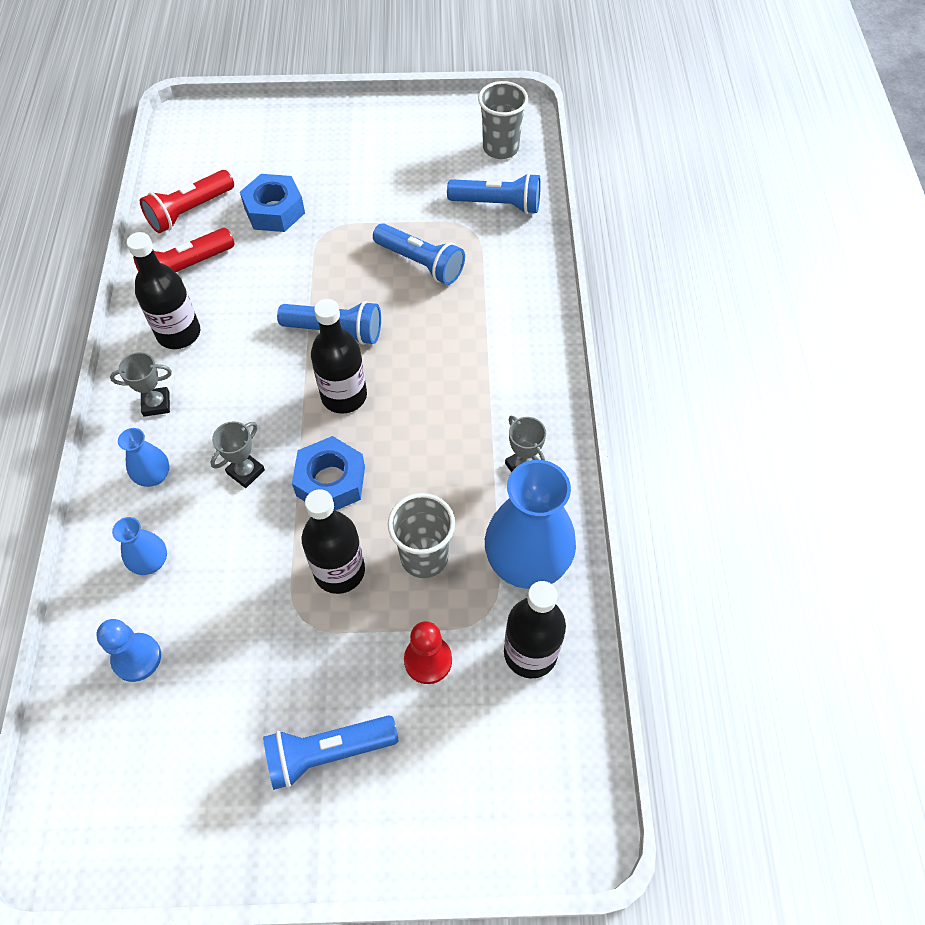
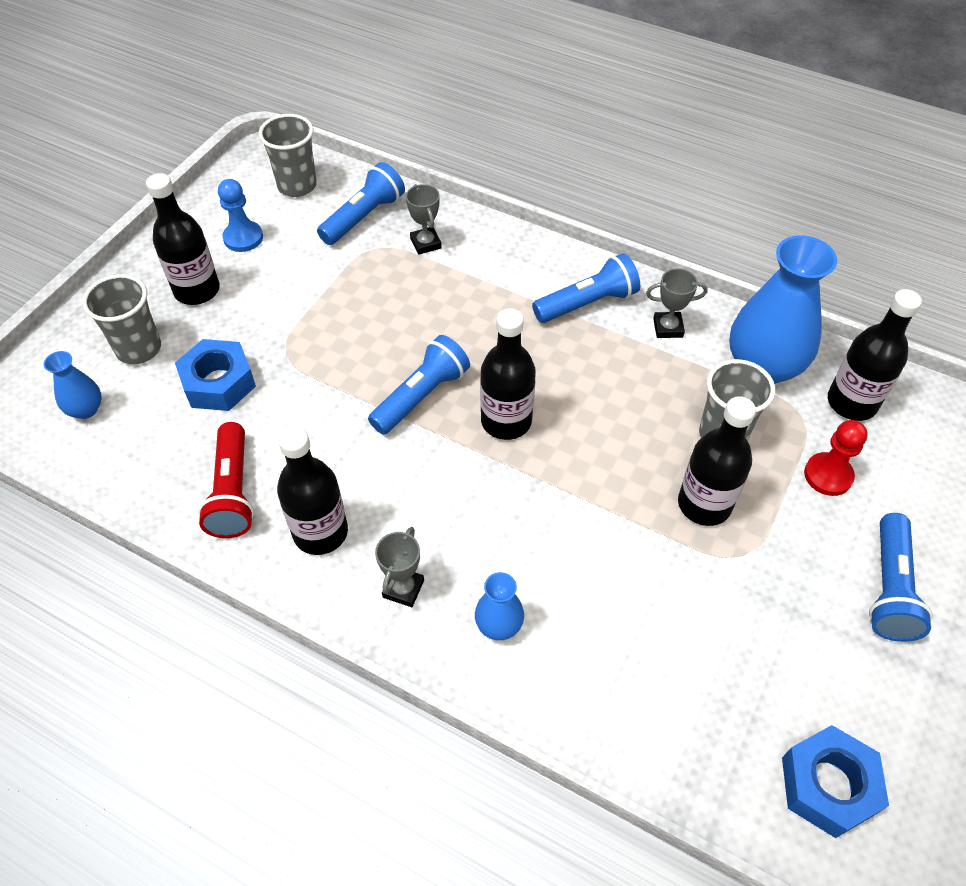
camera: 60 degrees left, 5 degrees down
blue pawn [96,619,161,682] -> blue pawn moved to [218,179,263,252]
blue vase [112,517,167,575] -> blue vase moved to [44,351,102,419]
red flashlight [140,170,234,233] -> none
grey trophy [211,421,265,488] -> grey trophy moved to [406,184,442,255]
blue nut [292,436,365,511] -> blue nut moved to [782,725,889,838]
blue flashlight [373,223,465,285] -> blue flashlight moved to [532,253,640,323]
none -> grey cup [82,274,161,364]
none -> black bottle [146,173,220,305]

